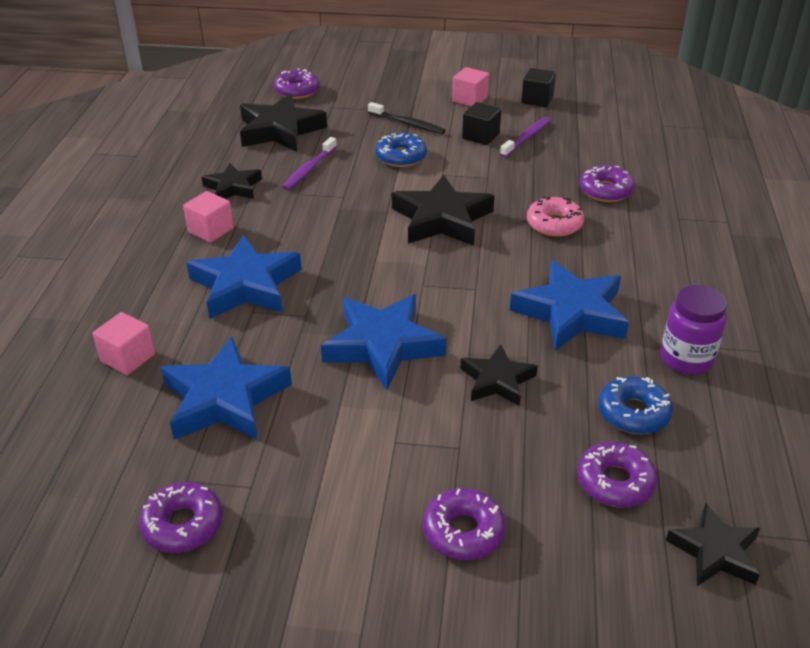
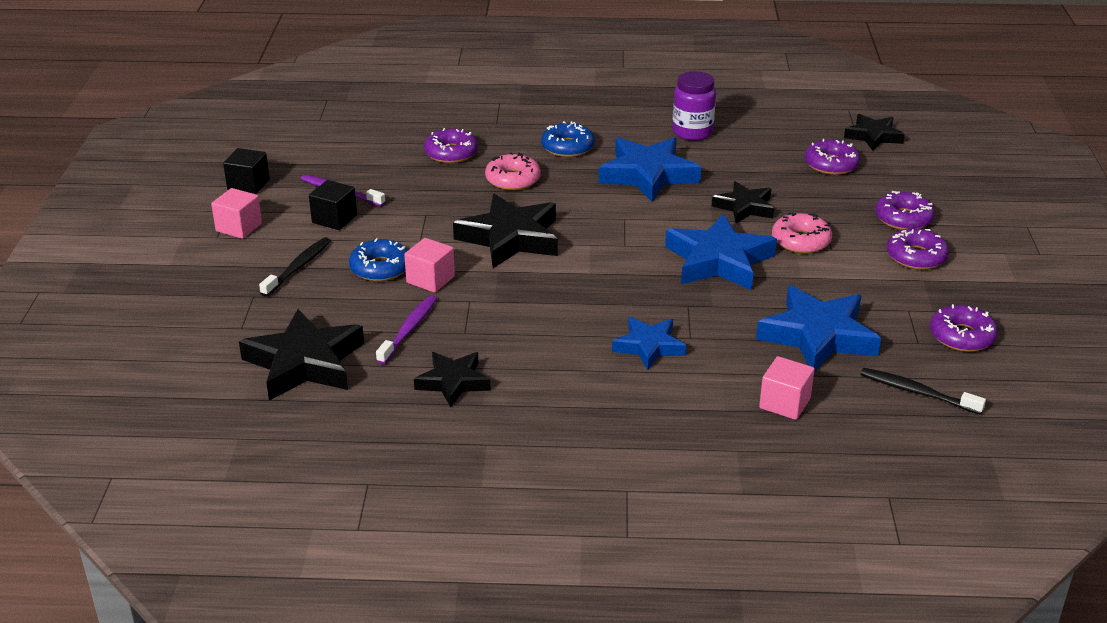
camera: 95 degrees left, 5 degrees down
pink cube [183,191,234,243] -> pink cube moved to [404,238,455,293]
blue star [186,235,302,319] -> blue star [612,317,686,370], size x0.60
purple donut [274,68,320,99] -> purple donut moved to [887,228,949,270]
purple toothbrush [282,137,337,190] -> purple toothbrush turned 90 degrees counterclockwise [376,295,437,364]
blue donut [598,376,673,434] -> blue donut moved to [541,121,594,157]
none -> pink donut [772,213,832,253]
none -> black toothbrush [861,368,986,415]

